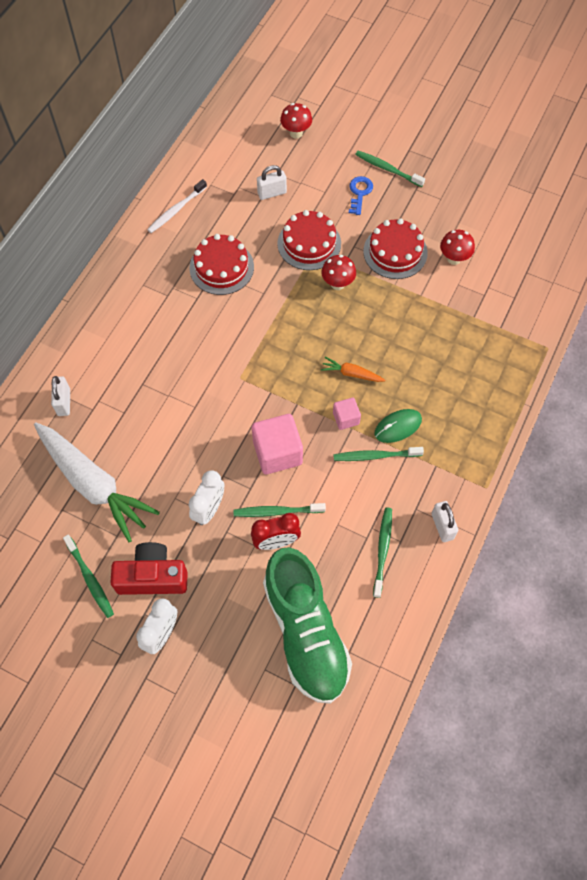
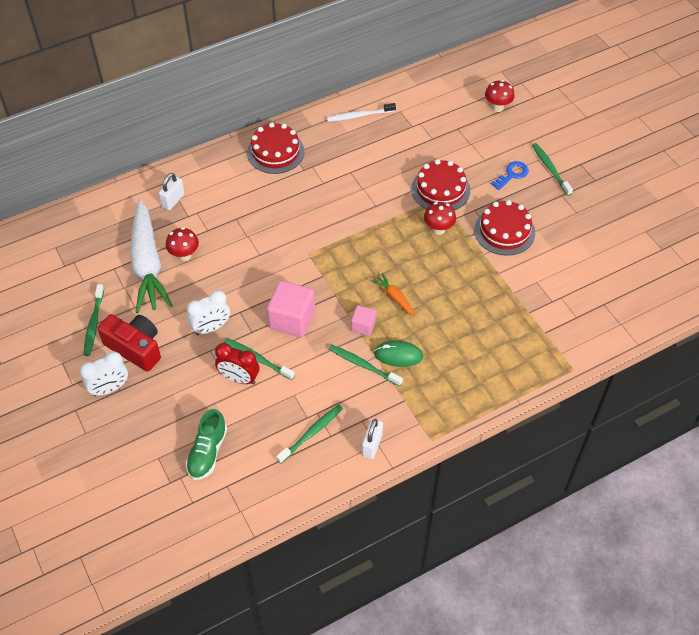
camera: 35 degrees right, 10 degrees down
red cake [189,234,254,295] -> red cake moved to [247,123,305,174]
white padlock [257,165,287,200] -> none
green shoe [263,547,352,704] -> green shoe [186,409,227,480], size x0.52
red mushroom [440,230,475,265] -> red mushroom moved to [166,227,199,261]

